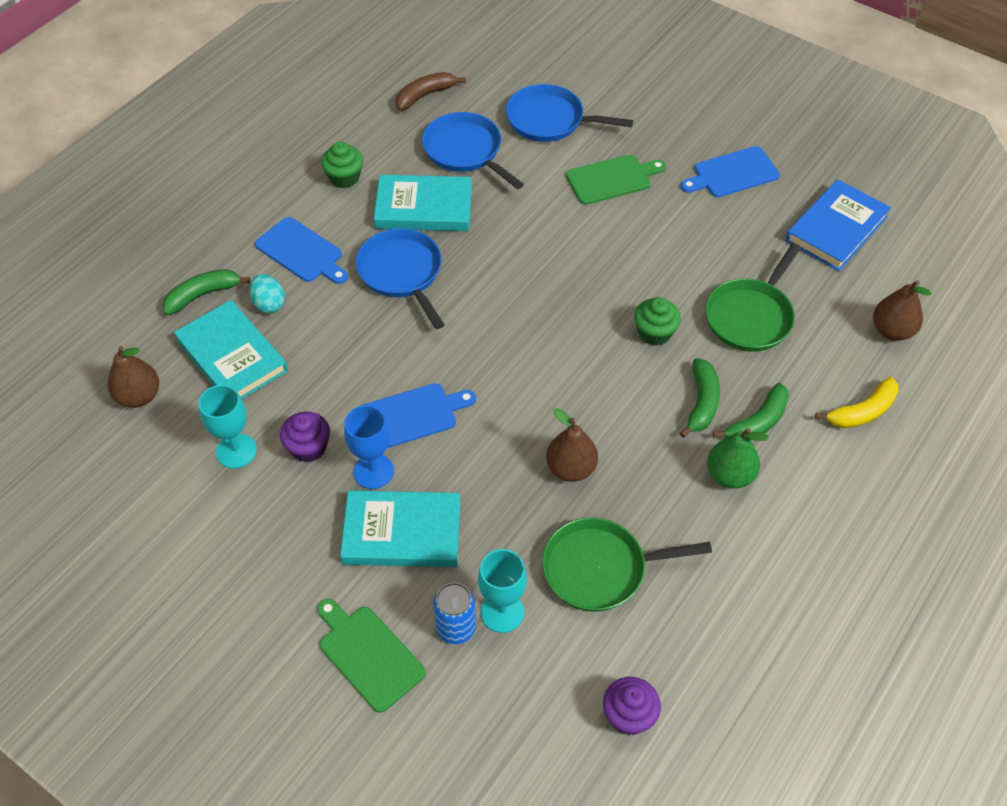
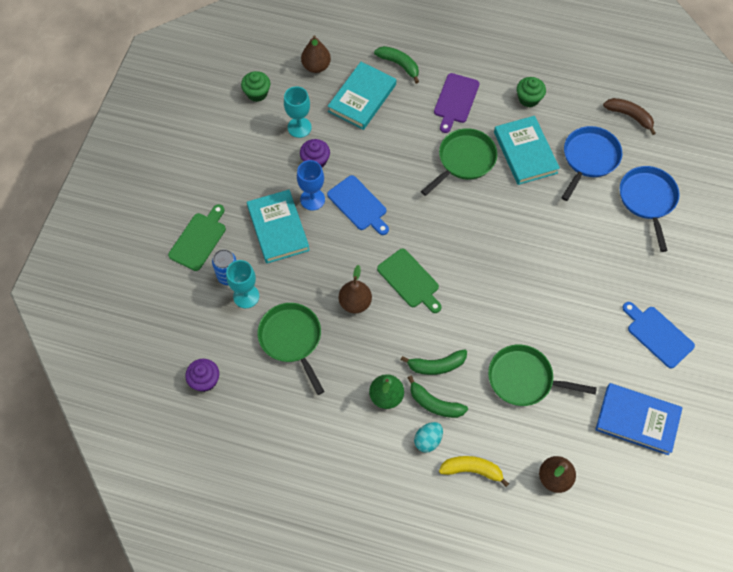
camera: 70 degrees right, 10 degrees up
turquoise egg [249,274,285,313] -> turquoise egg moved to [414,422,443,453]
blue cutting board [255,217,348,284] -> purple cutting board [434,73,479,133]
blue pan [356,228,445,329] -> green pan [421,128,497,196]
green cutting board [566,154,666,205] -> green cutting board moved to [377,249,442,313]
green cupcake [634,297,681,346] -> green cupcake moved to [241,71,270,102]
yellow banana [815,377,899,428] -> yellow banana turned 150 degrees clockwise [439,456,509,487]

